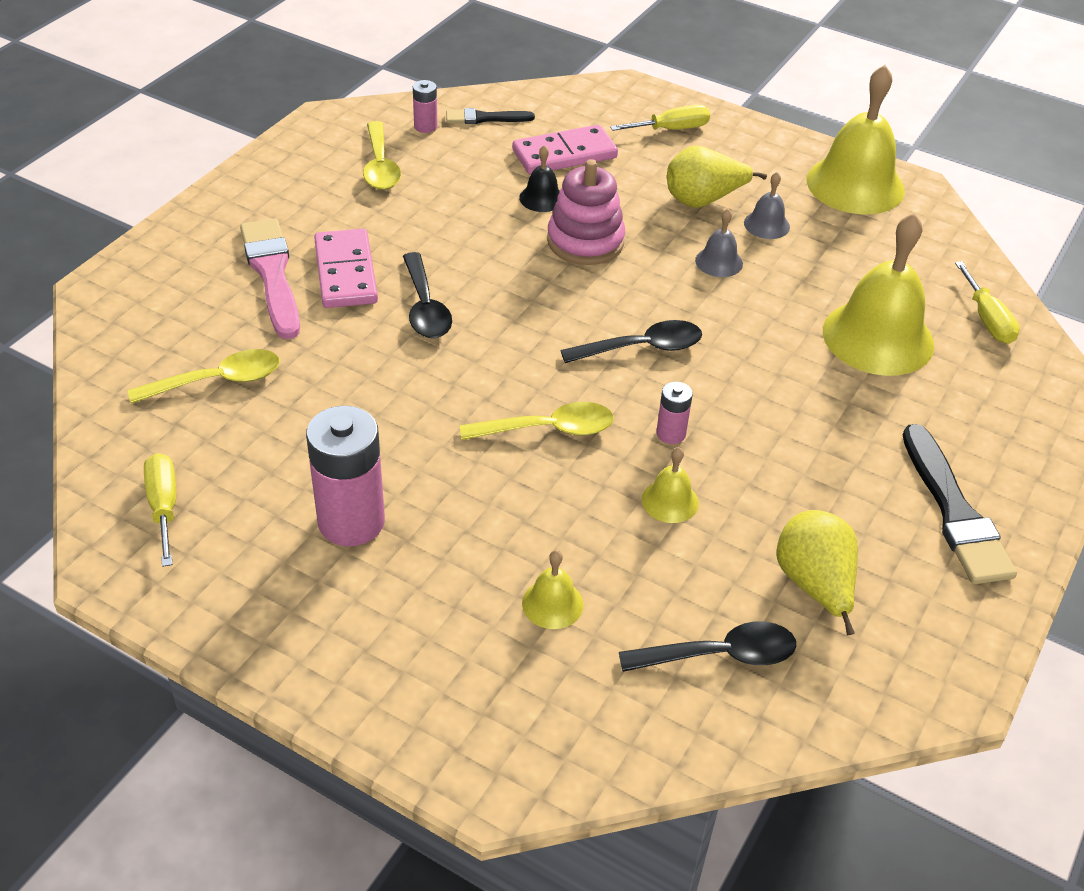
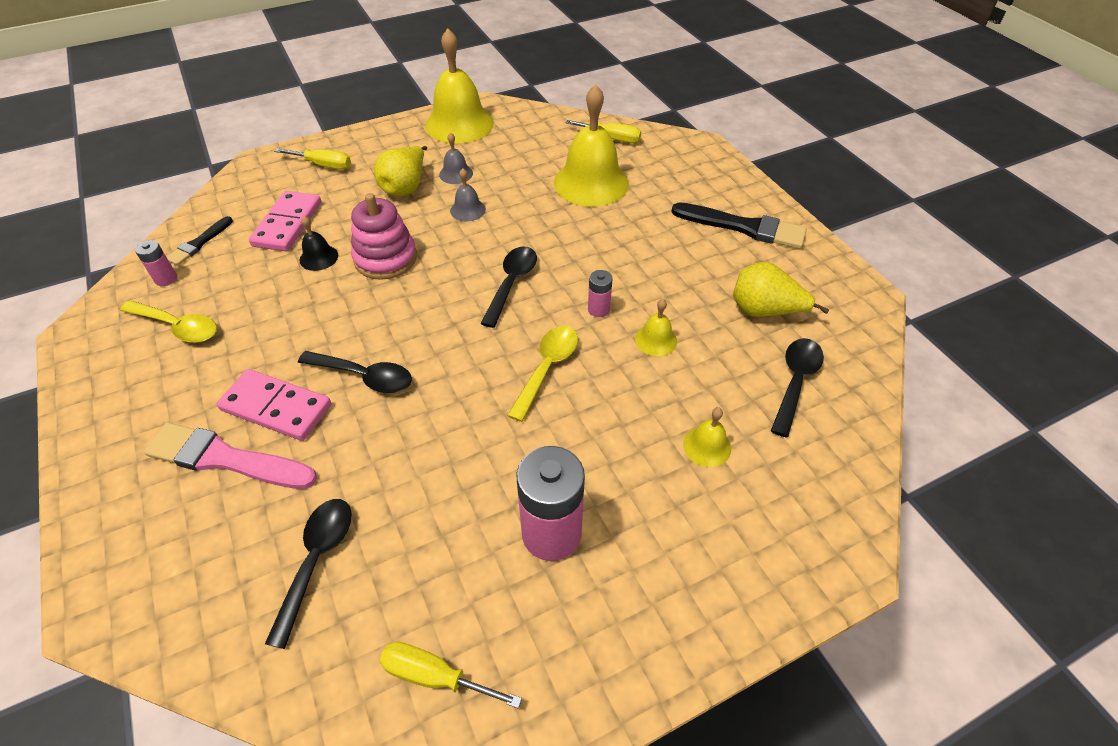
camera: 55 degrees left, 5 degrees up
yellow spoon [128,349,280,404] -> black spoon [265,499,352,649]
yellow screwdriver [610,105,710,131] -> yellow screwdriver turned 90 degrees clockwise [274,148,351,170]

